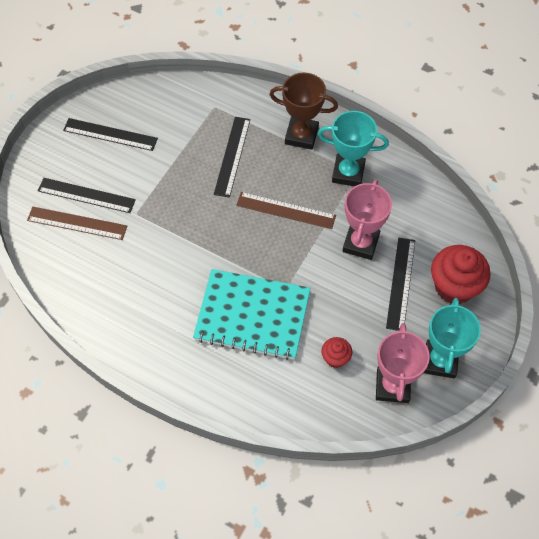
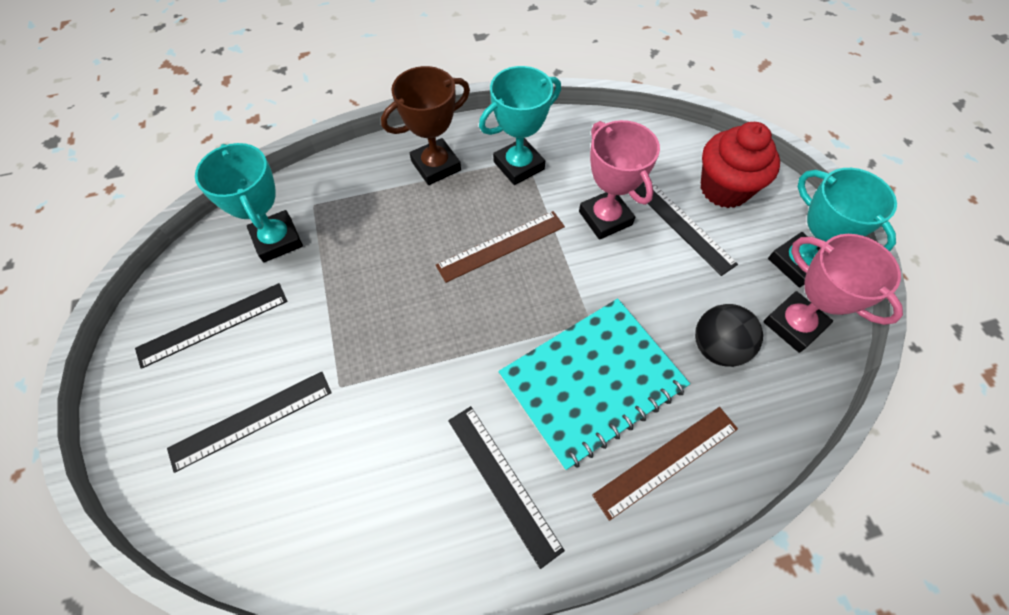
camera: 45 degrees left, 0 degrees up
brown ruler [27,207,127,240] -> brown ruler moved to [592,407,738,521]
black ruler [214,117,250,198] -> black ruler moved to [448,406,565,569]
red cupcake [321,337,352,368] -> black ball [695,304,763,367]
none -> turquoise trophy [195,143,303,262]

